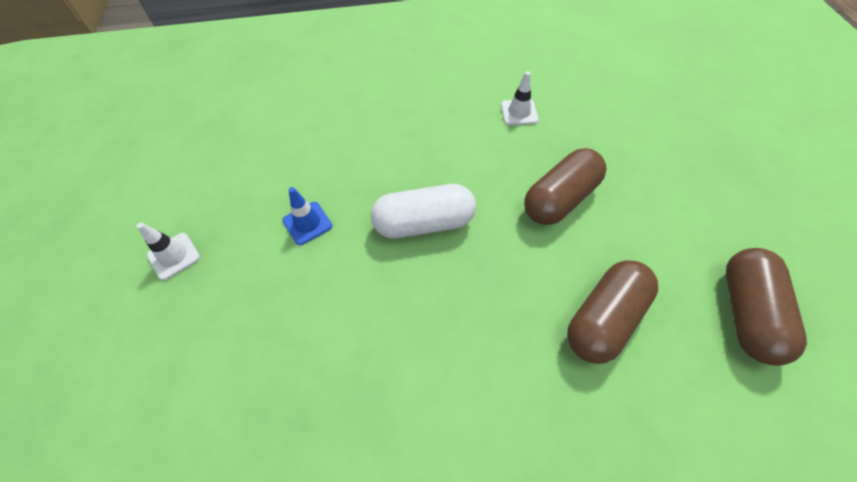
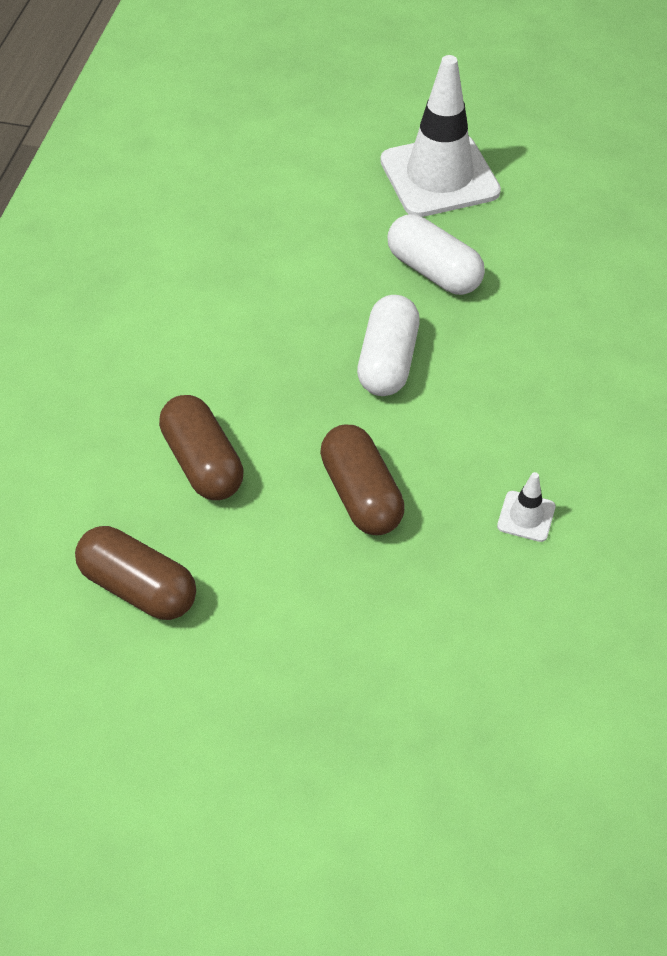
camera: 110 degrees right, 5 degrees down
white traffic cone [137,222,200,280] -> white traffic cone [380,55,501,217], size x2.42
blue traffic cone [282,187,332,245] -> white capsule [387,214,485,295]

